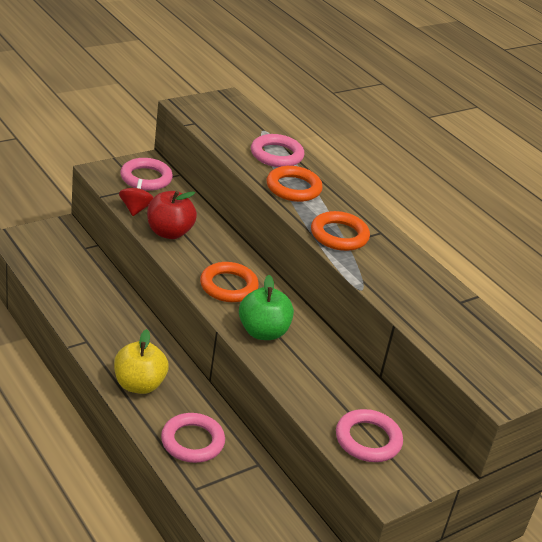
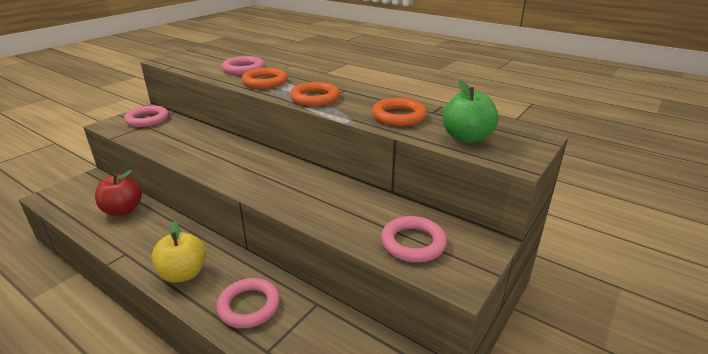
camera: 15 degrees left, 5 degrees down
red spinning top [119,179,154,216] -> none
red apple [147,191,197,239] -> red apple moved to [95,170,142,216]
orange ring [200,262,259,302] -> orange ring moved to [372,98,427,126]
green apple [239,275,294,340] -> green apple moved to [442,80,498,143]

